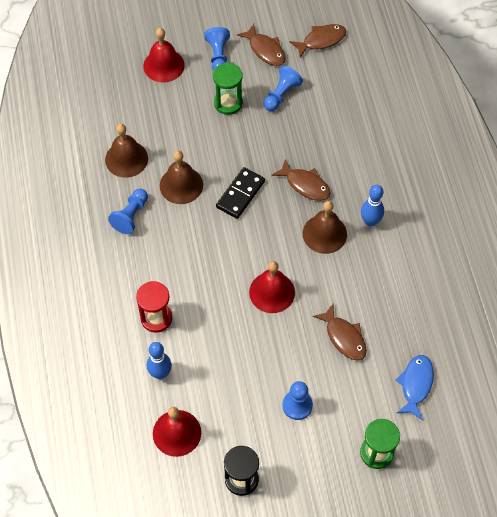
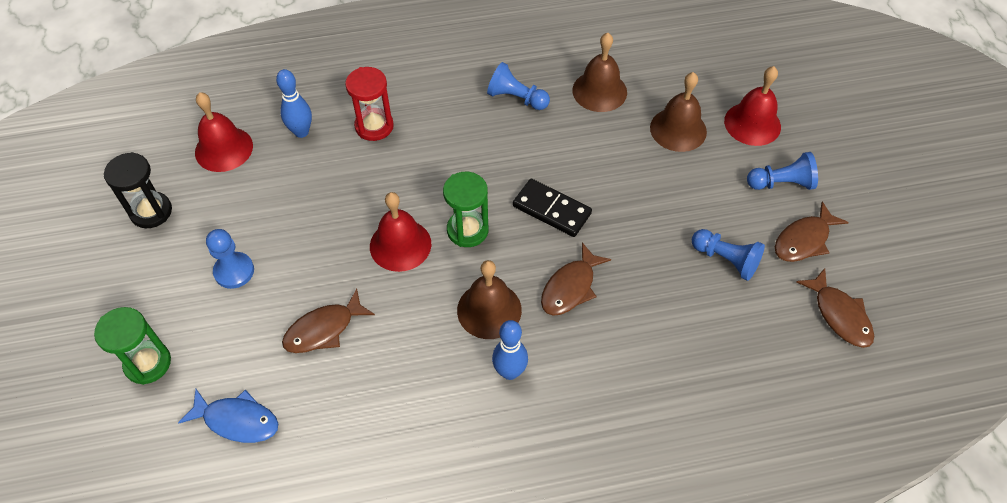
camera: 90 degrees right, 5 degrees down
brown bell [160,151,203,204] -> brown bell moved to [650,72,707,152]
green hourglass [213,62,243,115] -> green hourglass moved to [443,172,489,247]

